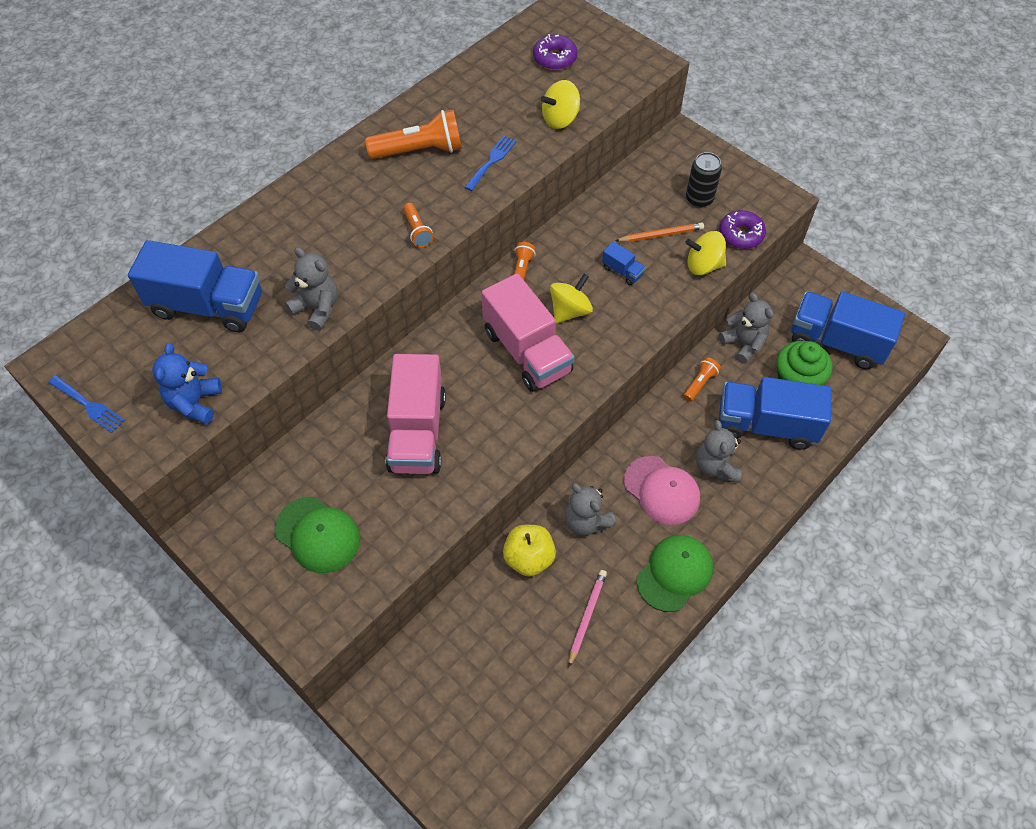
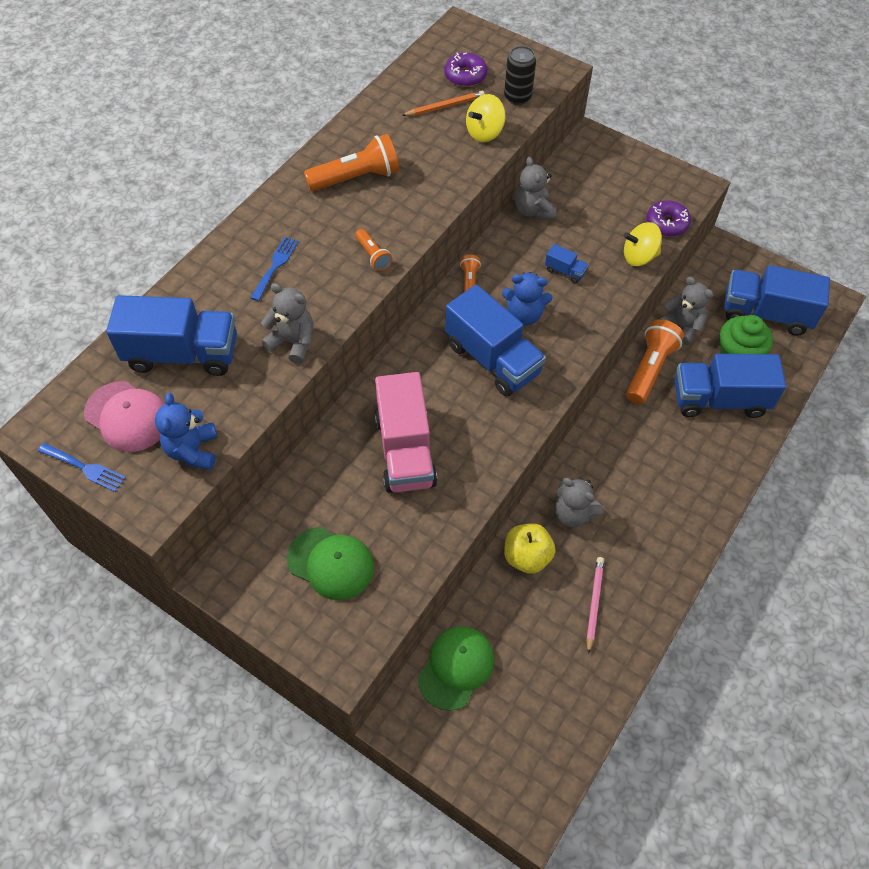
camera: 10 degrees left, 0 degrees up
blue fork [464,136,517,191] -> blue fork moved to [251,237,299,301]
pink truck [481,273,575,392] -> blue truck [445,284,546,397]
yellow spinning top [550,274,593,324] -> blue teddy bear [502,272,552,325]
orange pencil [615,223,704,242] -> orange pencil moved to [402,91,484,116]
pink cap [624,456,700,525] -> pink cap moved to [84,381,165,452]
green cap [637,535,713,612] -> green cap moved to [418,626,495,711]
orange flashlight [683,357,721,402] -> orange flashlight [626,319,684,404], size x1.91
black can [686,152,722,208] -> black can moved to [504,46,536,105]
grey teddy bear [696,420,741,482] -> grey teddy bear moved to [515,157,556,220]

